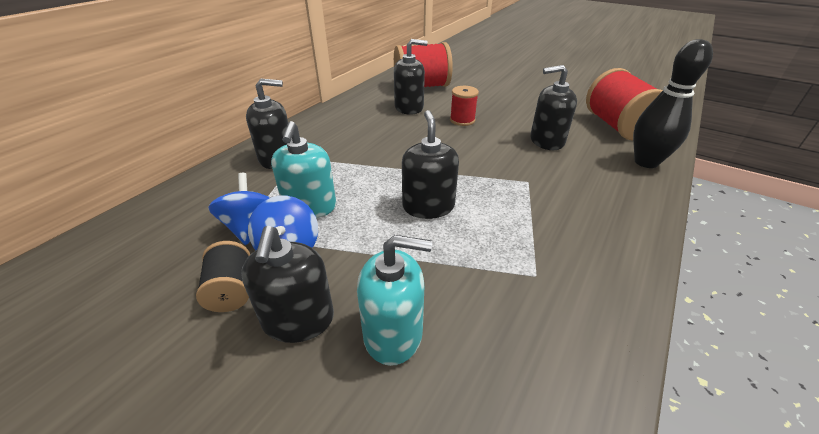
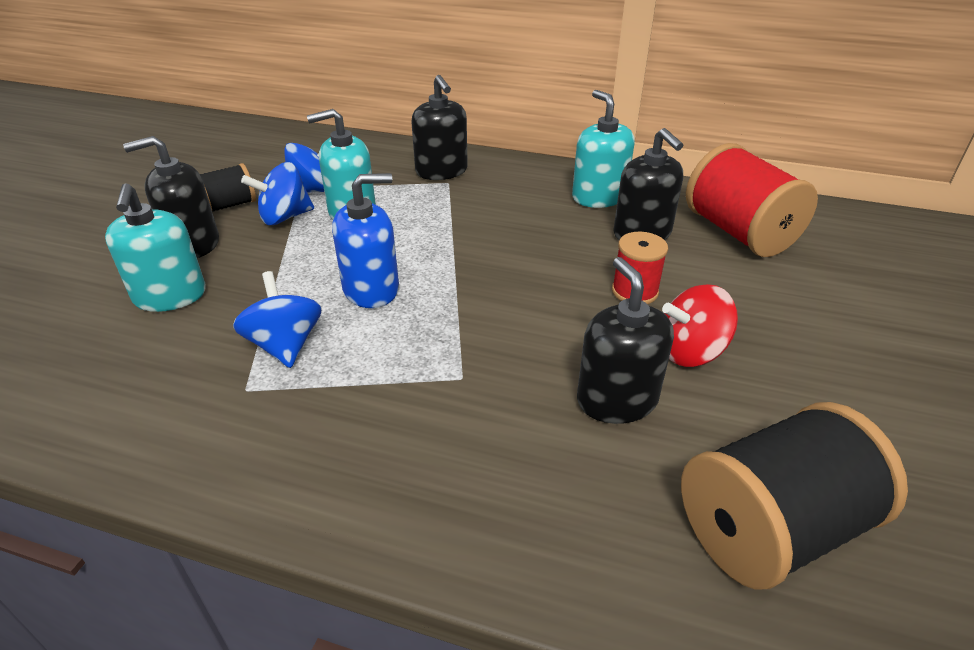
camera: 75 degrees right, 0 degrees up
black soap dispenser [402,110,459,219] -> blue soap dispenser [332,173,399,308]
red spool [586,68,663,141] -> black spool [681,402,908,590]
black bowling pin [633,39,713,168] -> none
none -> blue spinning top [233,271,322,368]
none -> turquoise soap dispenser [572,90,635,208]
none -> red spinning top [662,284,738,367]

